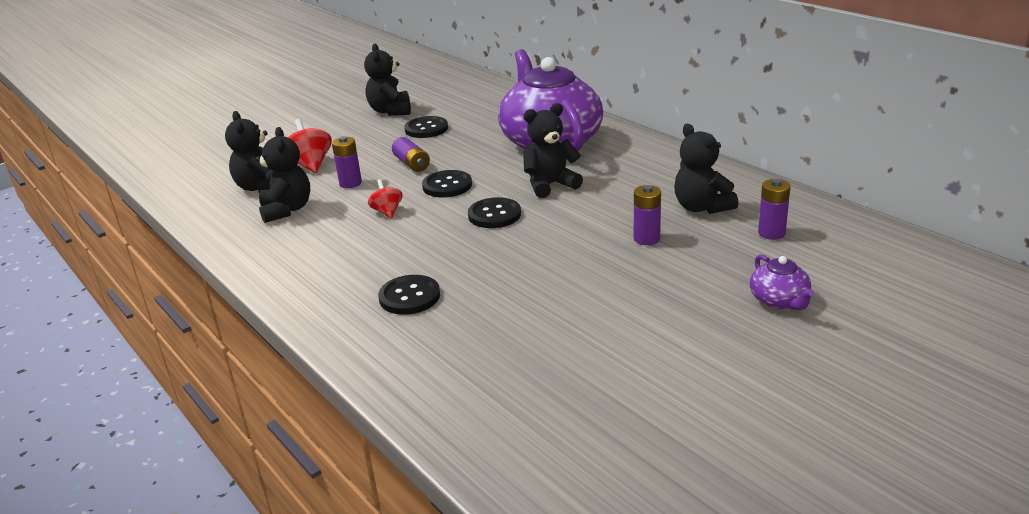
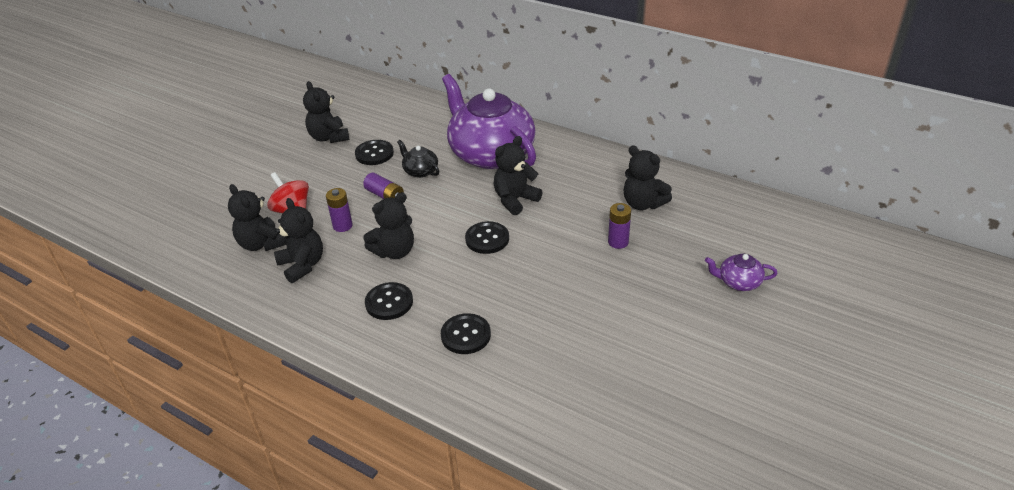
camera: 20 degrees left, 10 degrees up
red spinning top [368,179,403,218] -> black teddy bear [363,192,414,259]
black button [422,170,472,198] -> black button moved to [365,282,413,320]
purple teapot [750,254,815,310] -> purple teapot turned 135 degrees clockwise [705,254,778,291]
purple battery [758,179,791,240] -> none
none -> black teapot [397,140,439,178]

